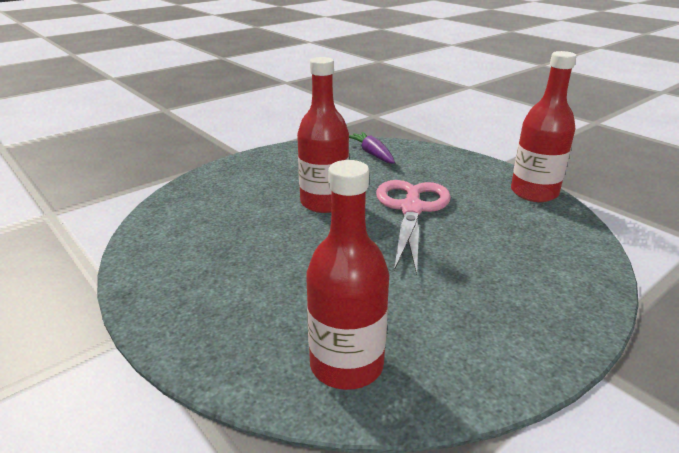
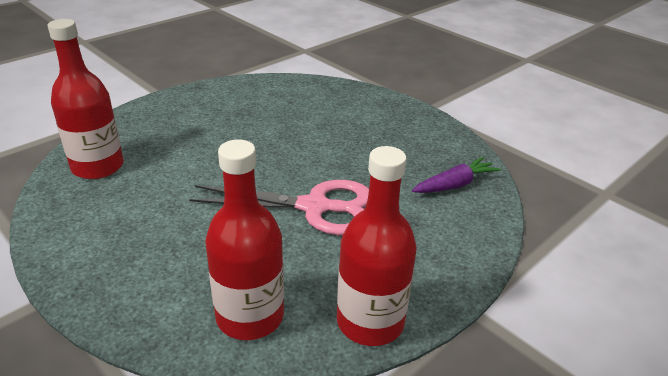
camera: 85 degrees right, 5 degrees up
red bottle [297,57,349,213] -> red bottle moved to [205,139,284,340]

